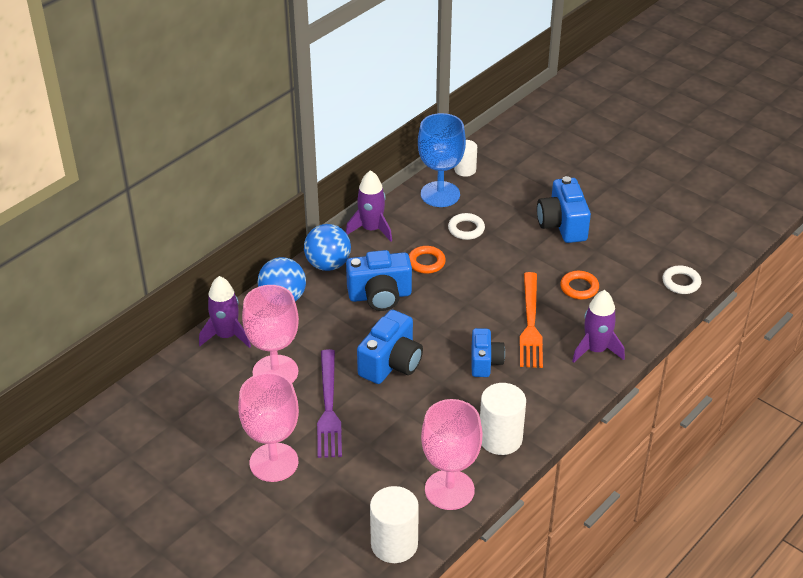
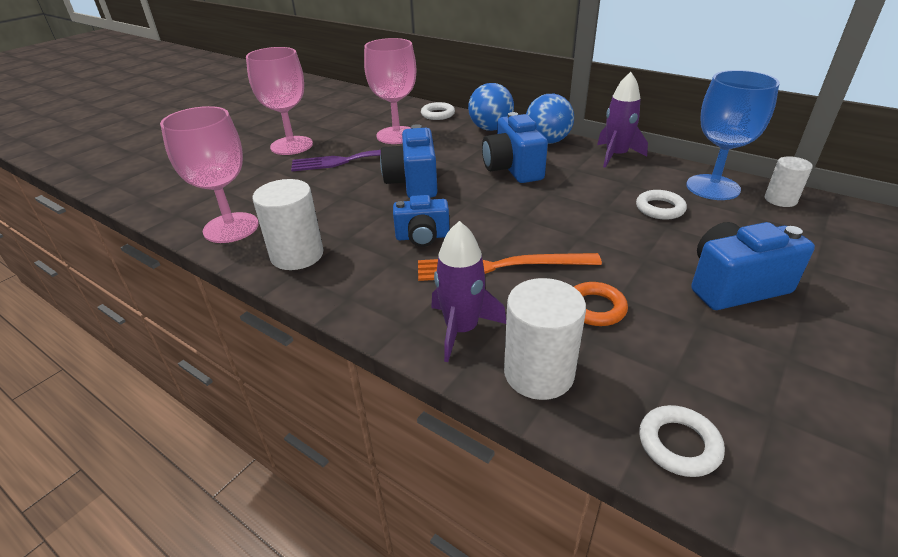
camera: 85 degrees right, 5 degrees down
purple rocket [199,276,251,348] -> white ring [421,102,455,120]
blue camera [357,310,423,384] -> blue camera turned 60 degrees clockwise [380,124,438,198]
white cylinder [370,486,419,563] -> white cylinder moved to [504,278,586,400]
orange ring [409,246,446,274] -> none

